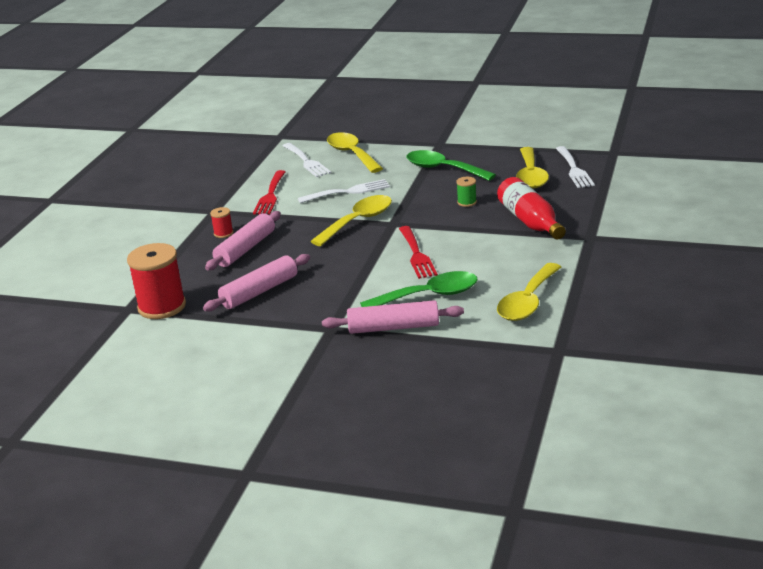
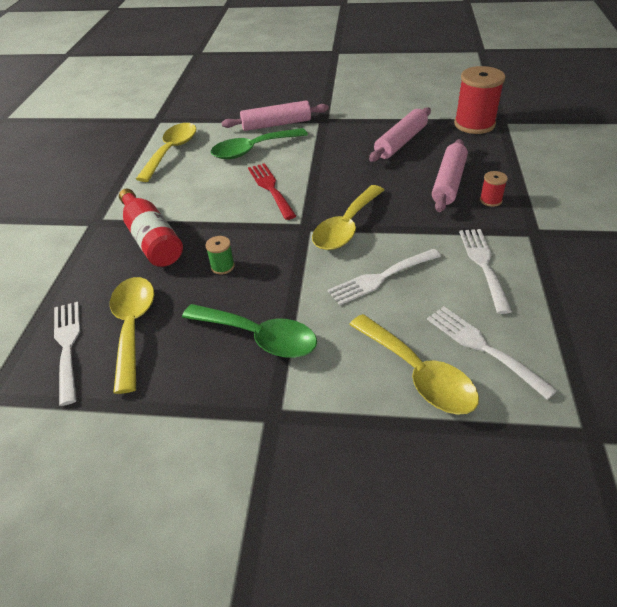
camera: 170 degrees right, 15 degrees up
red fork [253,170,285,214] -> white fork [459,229,512,314]

